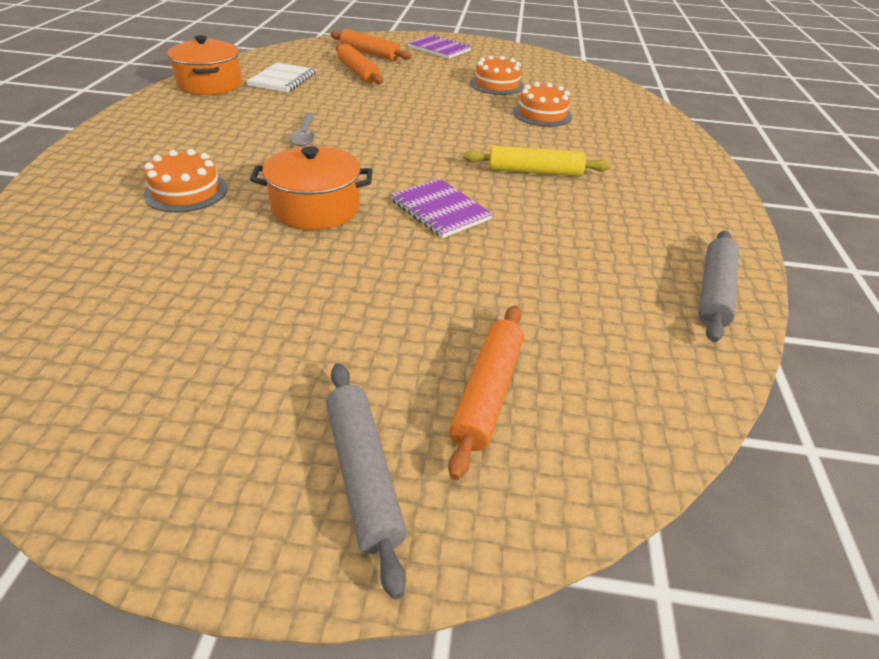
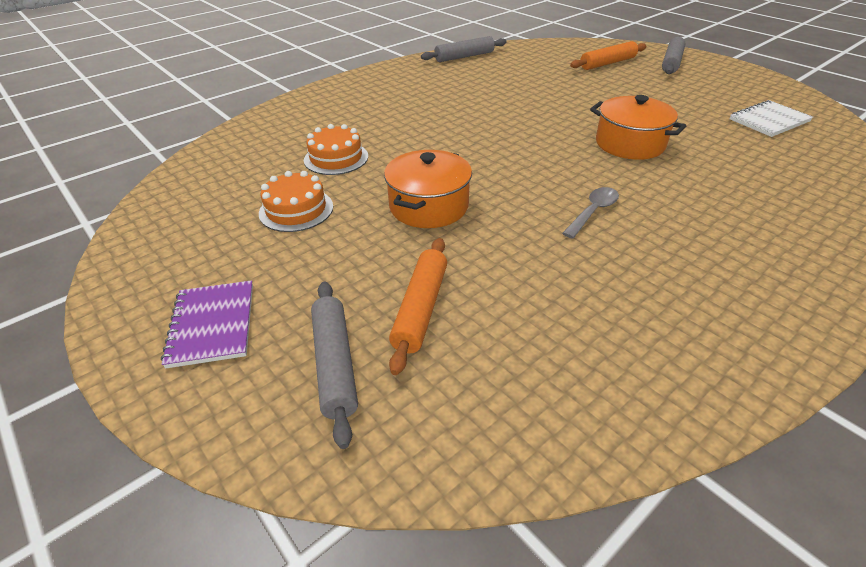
camera: 135 degrees left, 0 degrees up
orange cake [143,149,228,212] -> none
orange pot [167,35,242,95] -> orange pot moved to [384,150,472,228]
white notebook [246,62,316,93] -> white notebook moved to [730,100,813,137]
orange rolling pin [331,29,412,61] -> grey rolling pin [311,281,358,449]
purple notebook [391,178,493,238] -> none
yellow rolling pin [464,145,611,176] -> none

